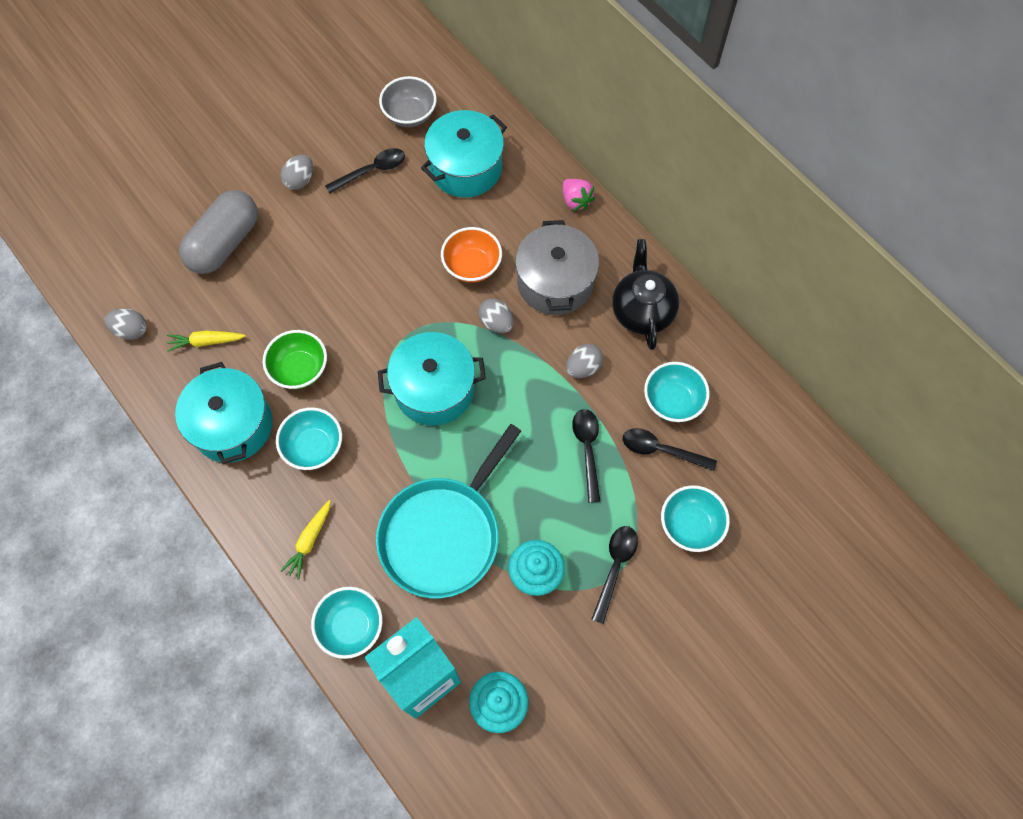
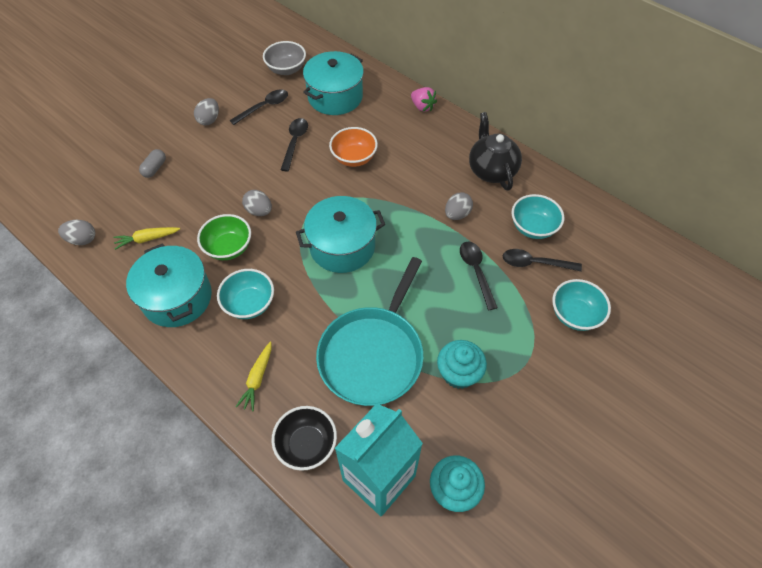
camera: 10 degrees left, 10 degrees down
grey capsule [179,190,258,274] -> grey capsule [139,149,166,178], size x0.44
turquoise bowl [311,587,383,659] -> black bowl [271,406,337,471]
grey egg [478,298,513,333] -> grey egg moved to [242,190,272,216]
grey pot [515,220,599,315] -> none
black spoon [591,526,638,624] -> black spoon moved to [281,118,308,172]

